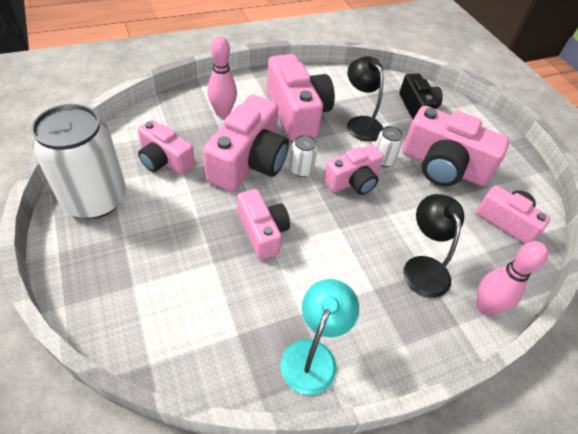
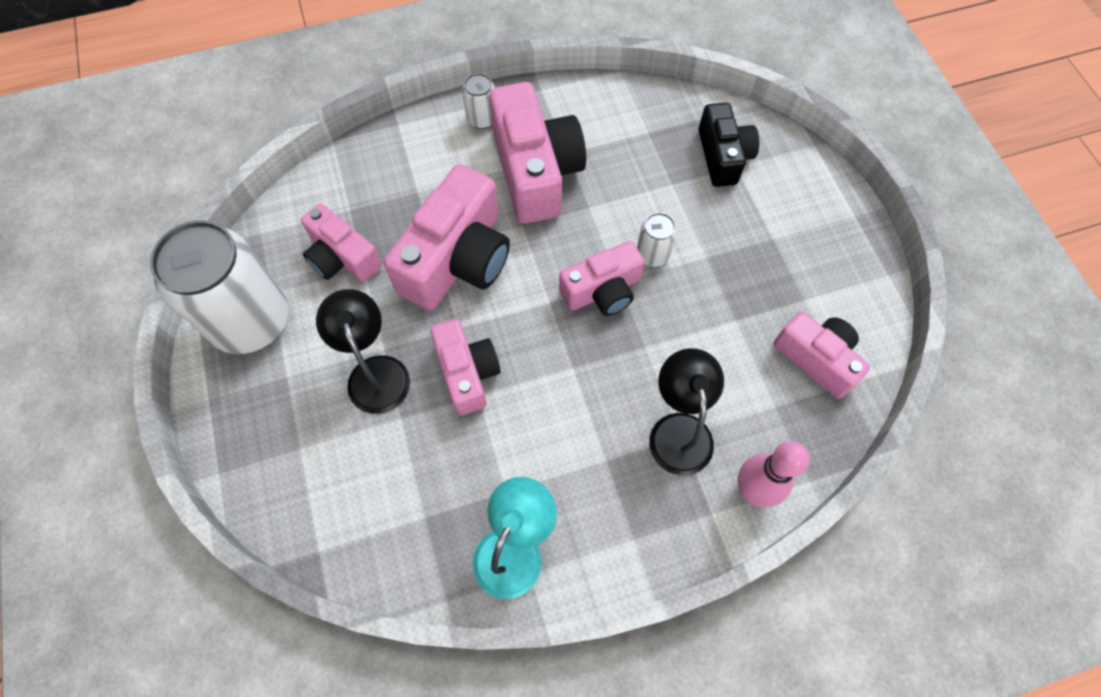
camera: 10 degrees right, 15 degrees up
pink bowling pin [207,36,237,118] -> none
white can [290,135,318,177] -> white can moved to [462,73,495,129]
black lamp [347,56,383,142] -> black lamp moved to [316,289,410,414]
pink camera [402,106,509,186] -> none

